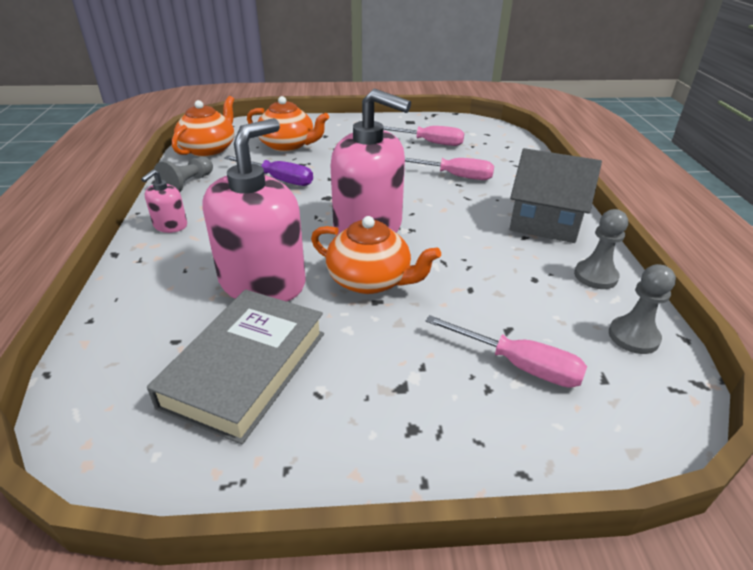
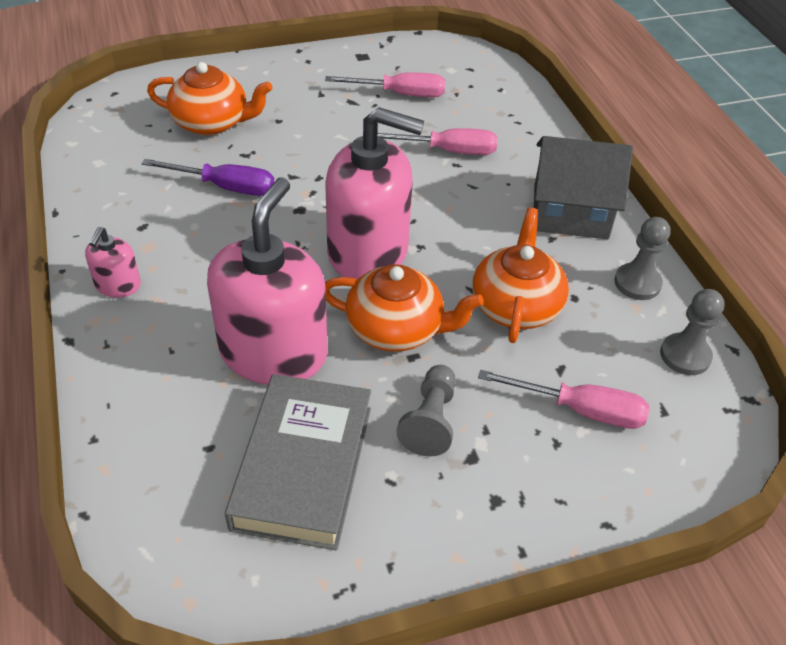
camera: 15 degrees left, 10 degrees up
grey pawn [154,157,213,192] -> grey pawn moved to [396,365,456,457]
orange teapot [172,96,234,157] -> orange teapot moved to [472,208,569,343]

